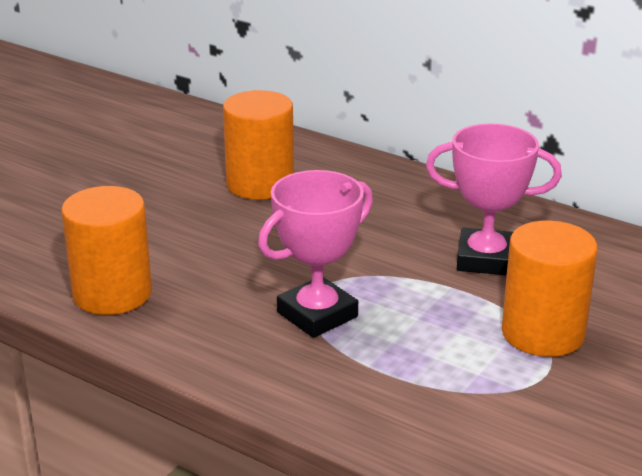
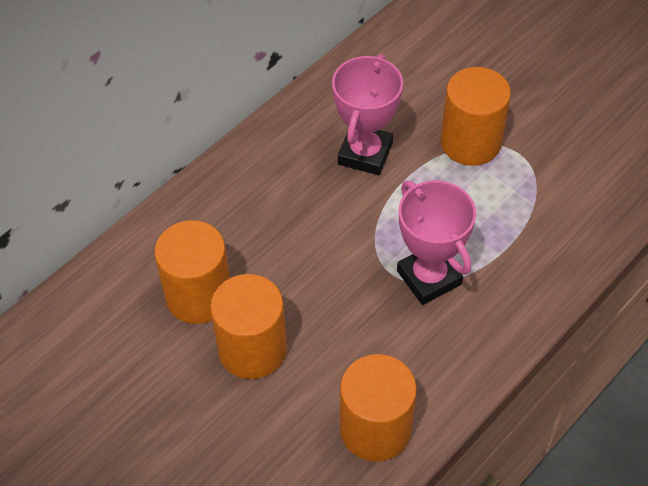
camera: 80 degrees left, 25 degrees up
none -> orange cylinder [210,274,287,379]

